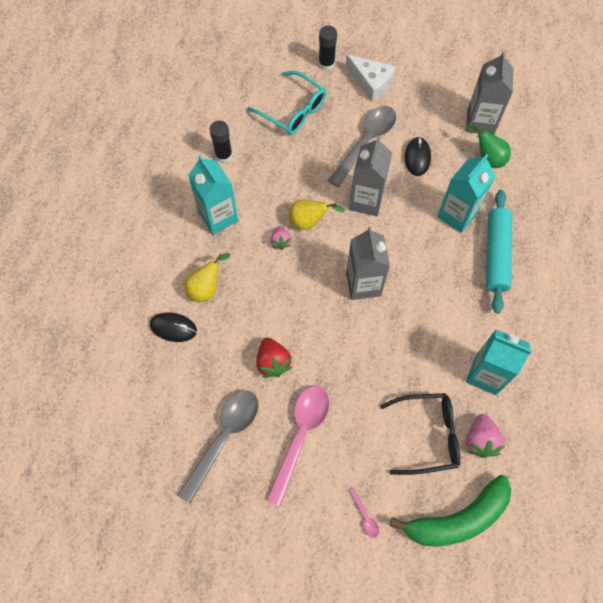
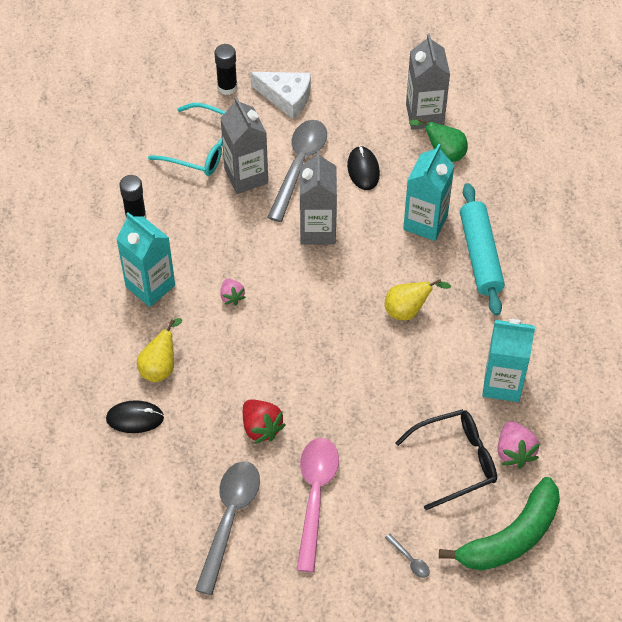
camera: 15 degrees left, 10 degrees down
yellow pear [289,199,345,230] -> yellow pear moved to [385,279,451,320]
grey carton [346,227,390,300] -> grey carton moved to [220,97,268,194]
pink spoon [349,488,379,538] -> grey spoon [385,534,430,578]

